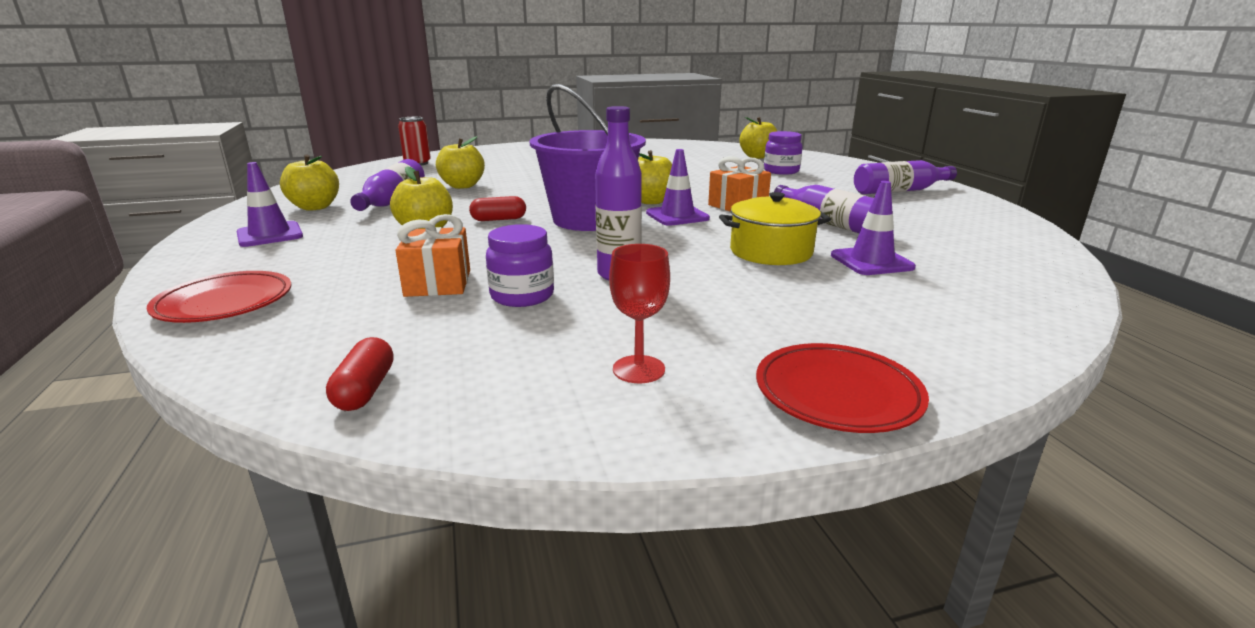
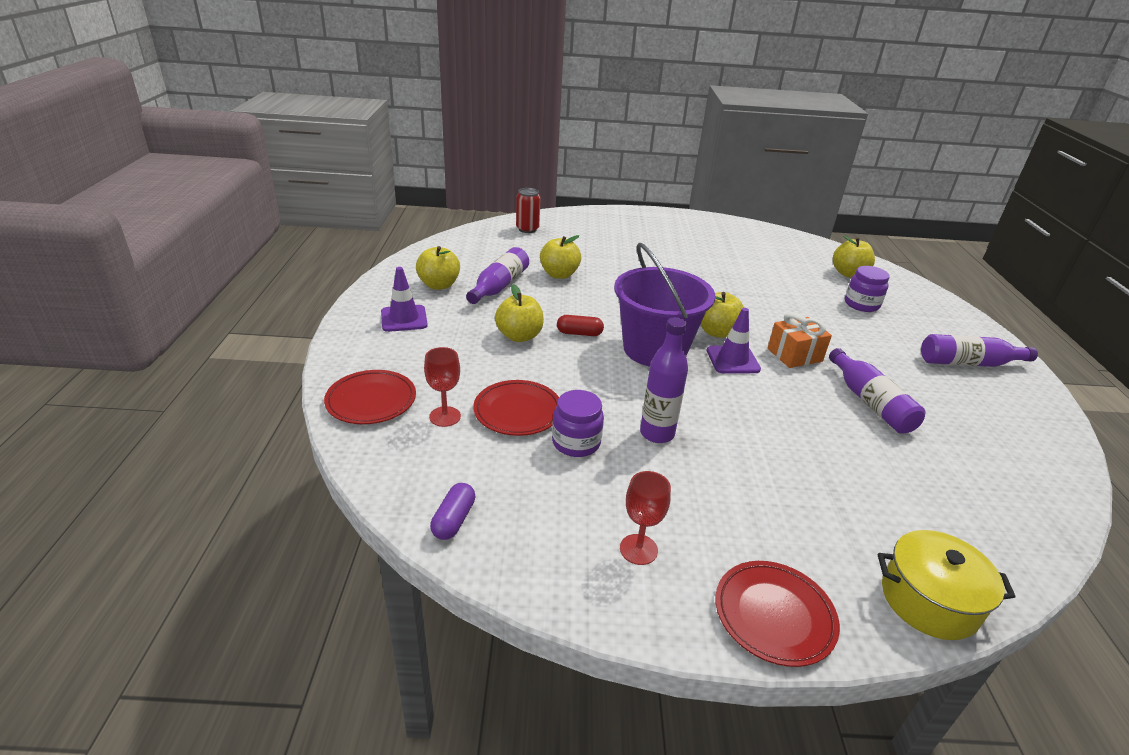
camera: 15 degrees right, 10 degrees up
red capsule [326,337,394,411] -> purple capsule [430,483,475,540]
orange gift [395,214,470,297] -> red plate [473,380,559,436]
yellow pot [719,192,831,265] -> yellow pot moved to [878,530,1016,640]
purple traffic cone [831,181,916,275] -> none
none -> red goblet [424,347,461,427]

